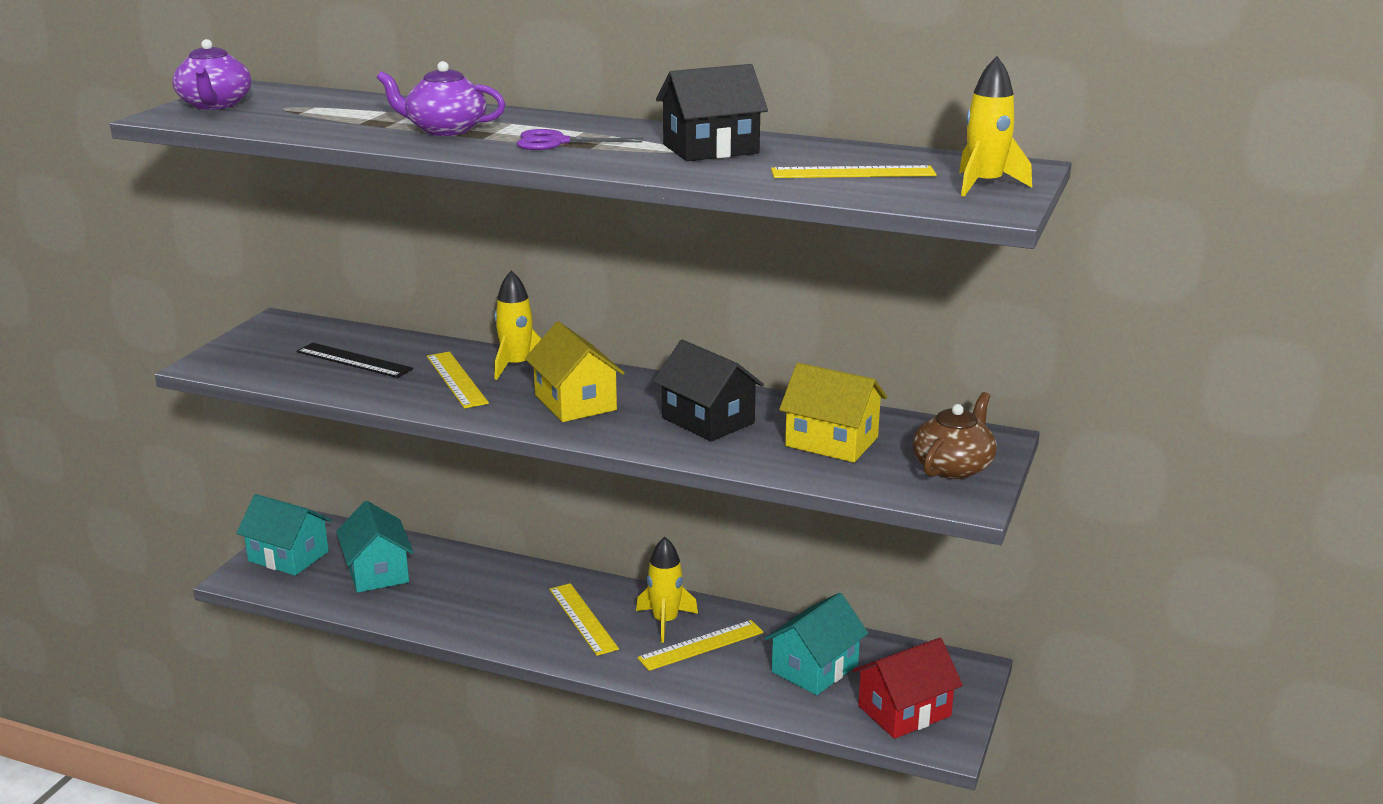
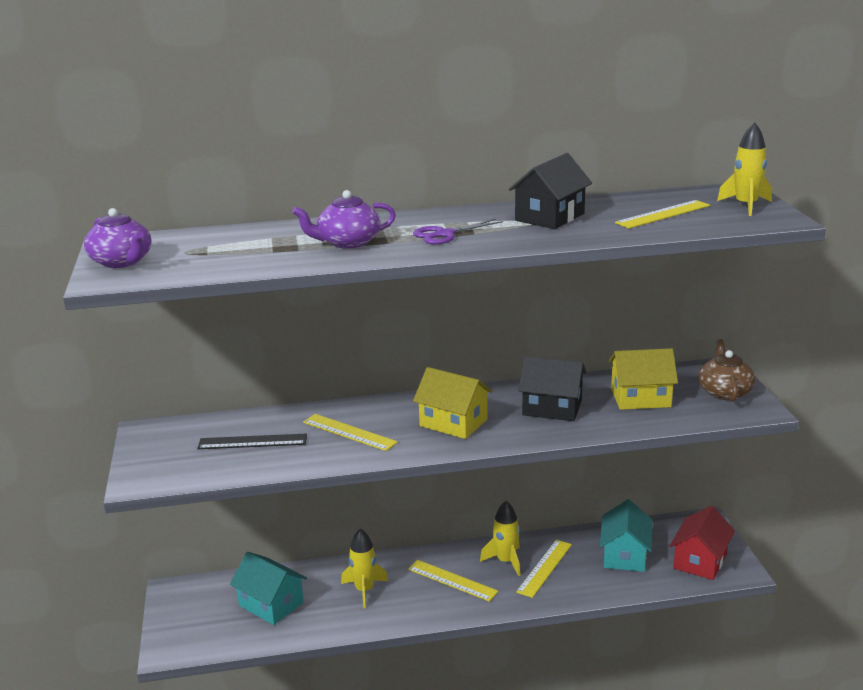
camera: 30 degrees left, 0 degrees up
turquoise house [236,494,332,576] -> none
yellow rocket [494,270,542,380] -> yellow rocket moved to [341,529,388,608]

